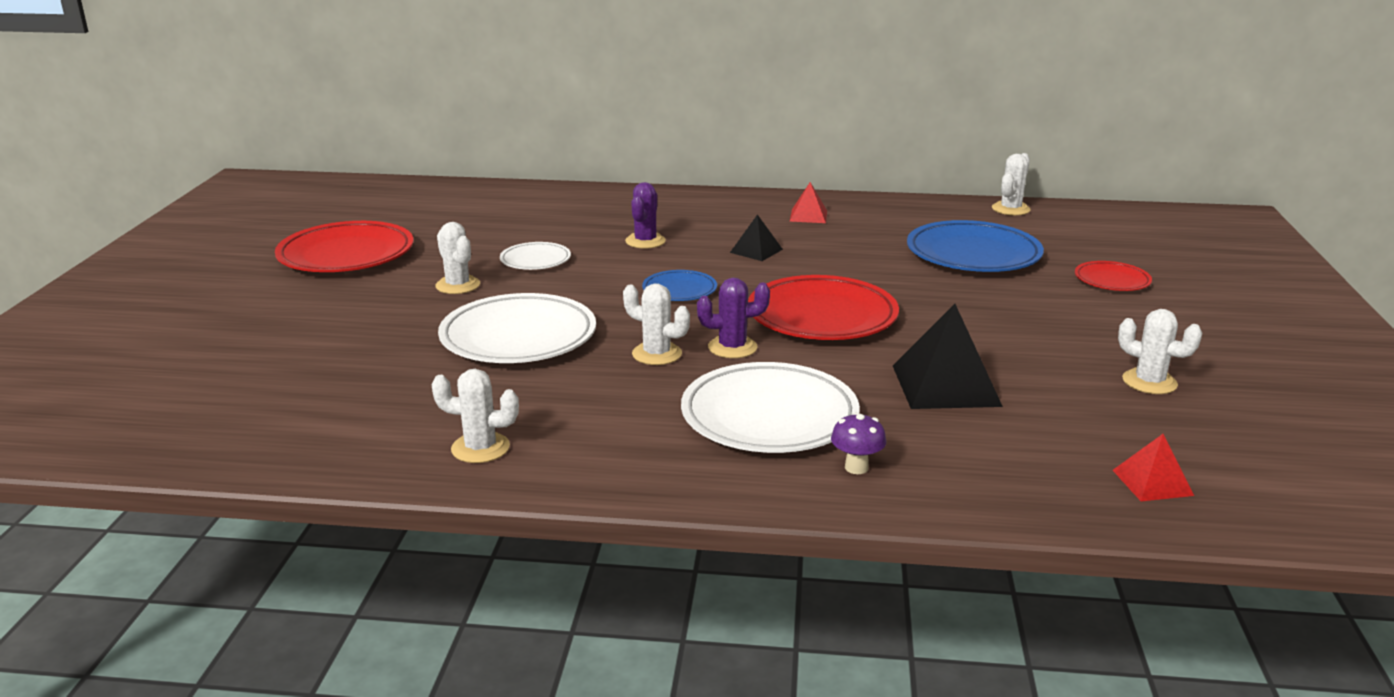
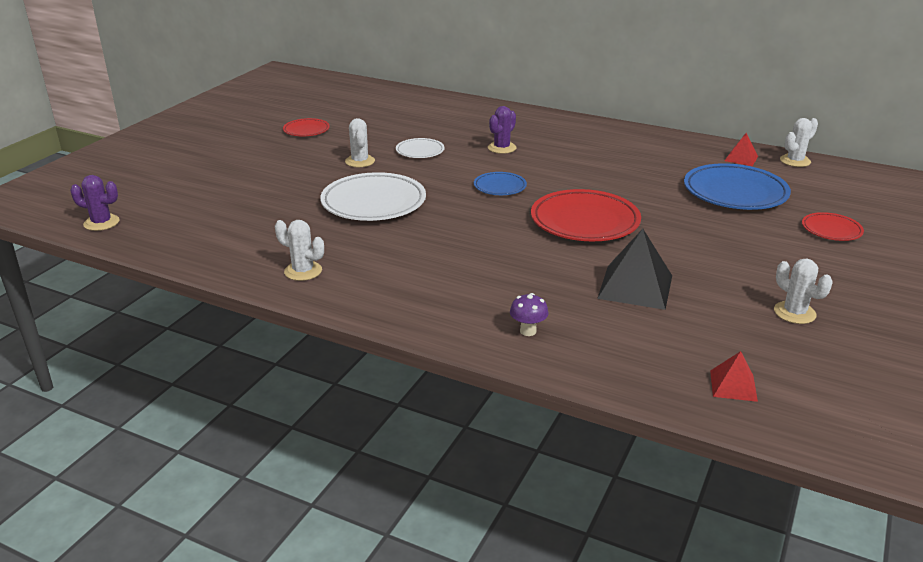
camera: 20 degrees right, 5 degrees up
red plate [275,221,413,272] -> red plate [283,118,330,136], size x0.52
white cactus [623,283,690,365] -> none
white plate [681,362,860,453] -> none
purple cactus [697,278,770,358] -> purple cactus moved to [70,175,120,231]
black pyramid [730,214,783,261] -> none
red pyramid [790,182,827,223] -> red pyramid moved to [725,133,758,166]

